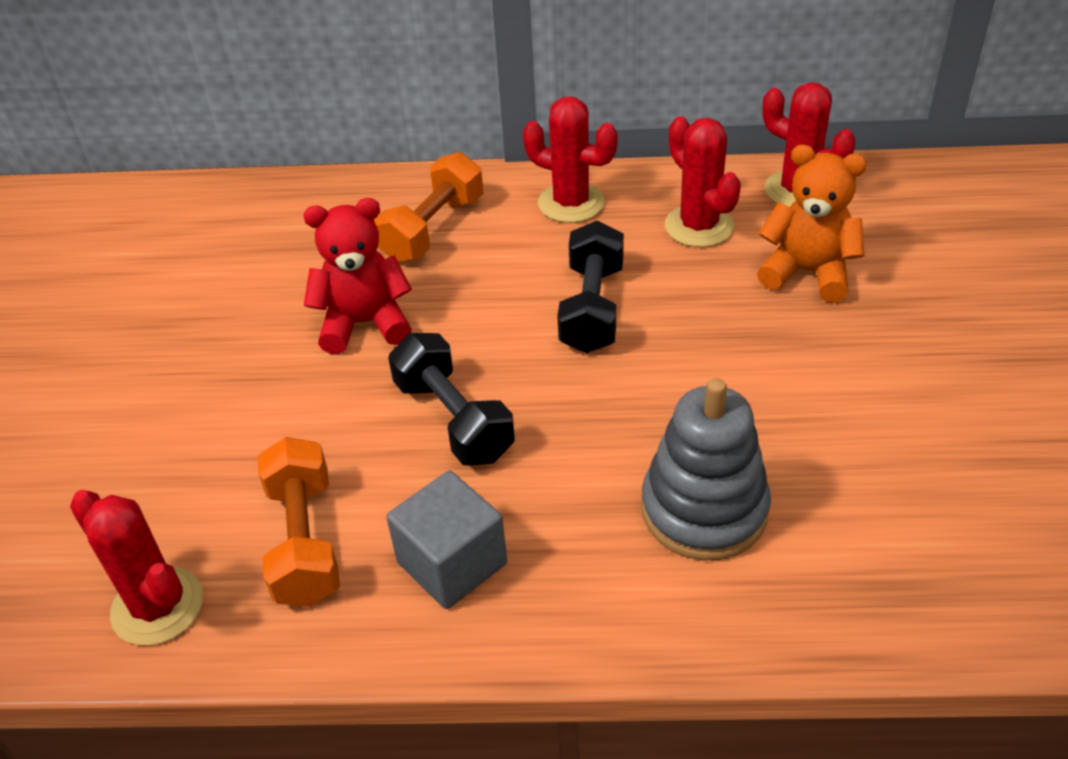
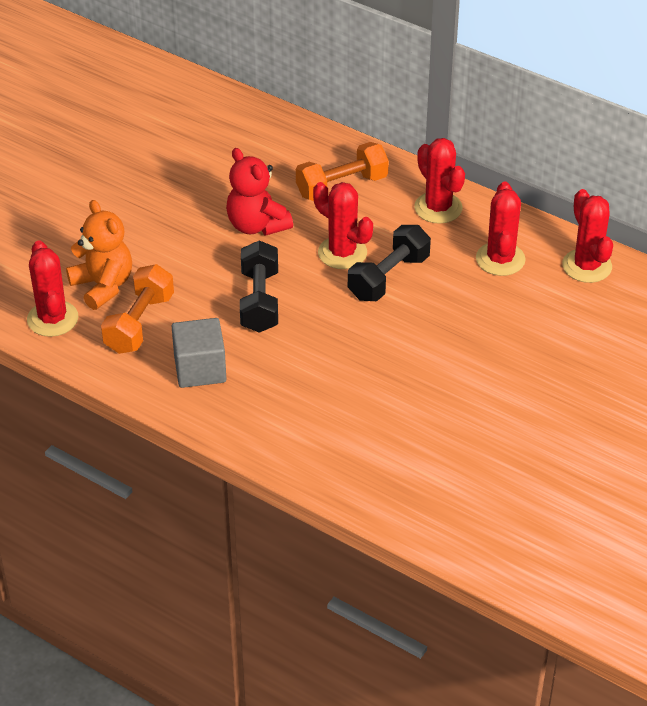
camera: 30 degrees right, 0 degrees up
red teddy bear [304,198,412,354] -> red teddy bear turned 150 degrees counterclockwise [226,148,293,236]
grey stacking toy [641,378,771,561] -> none
orange teddy bear [757,145,867,303] -> orange teddy bear moved to [66,200,132,310]
none -> red cactus [313,182,373,269]

